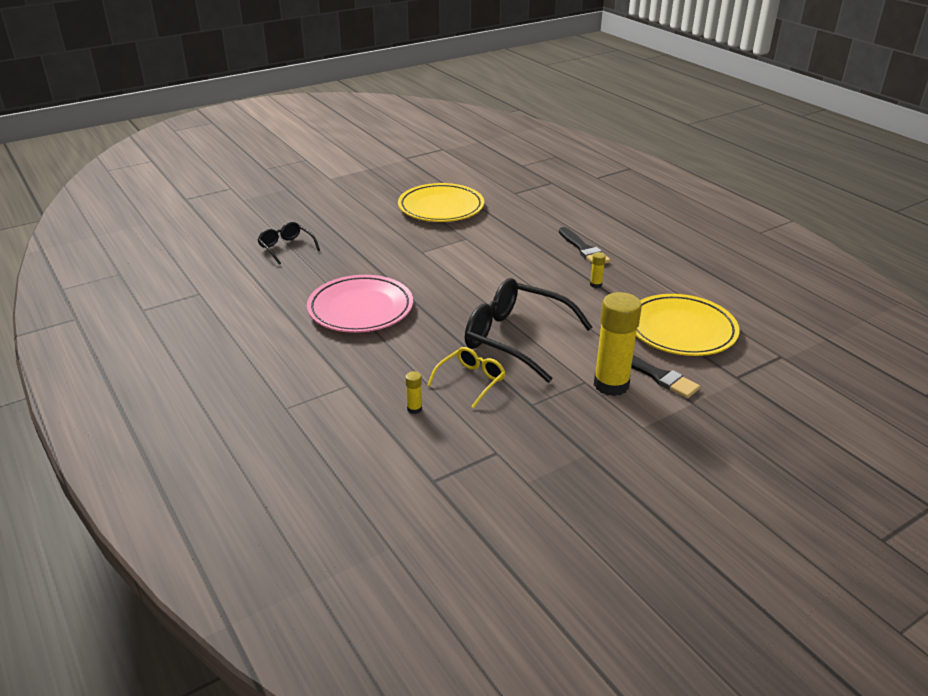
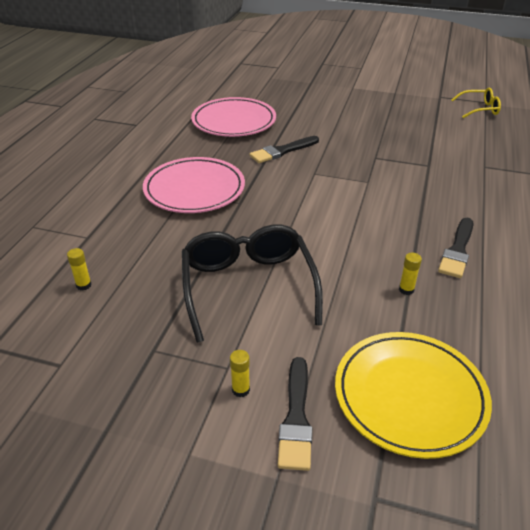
camera: 50 degrees right, 5 degrees up
black glasses [257,222,320,265] -> pink plate [191,97,276,137]
yellow plate [398,183,484,222] -> none
yellow glasses [428,347,505,408] -> yellow glasses moved to [452,88,501,118]
yellow glue stick [594,292,642,396] -> yellow glue stick [230,350,250,397], size x0.41
none -> black brush [250,136,319,163]

